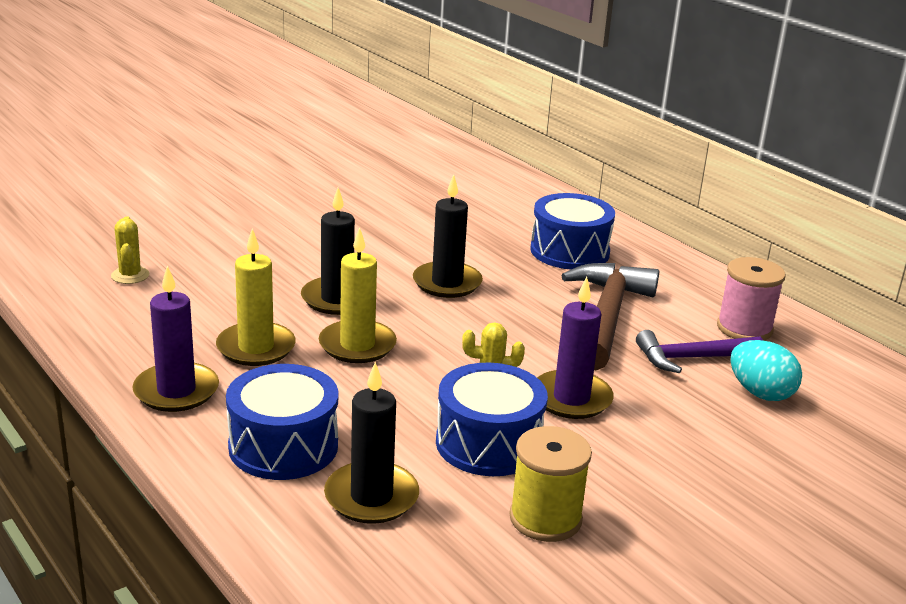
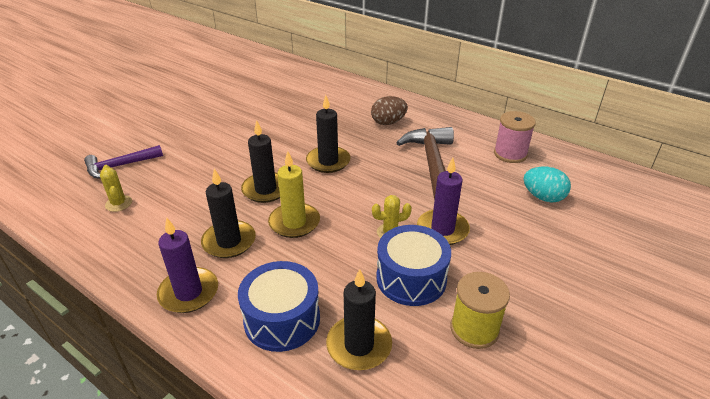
camera: 15 degrees left, 10 degrees up
yellow candle [216,229,296,366] -> black candle [201,169,256,258]
blue drum [530,193,615,270] -> brown egg [371,96,408,125]
purple hammer [636,330,763,373] -> purple hammer moved to [84,145,163,179]

